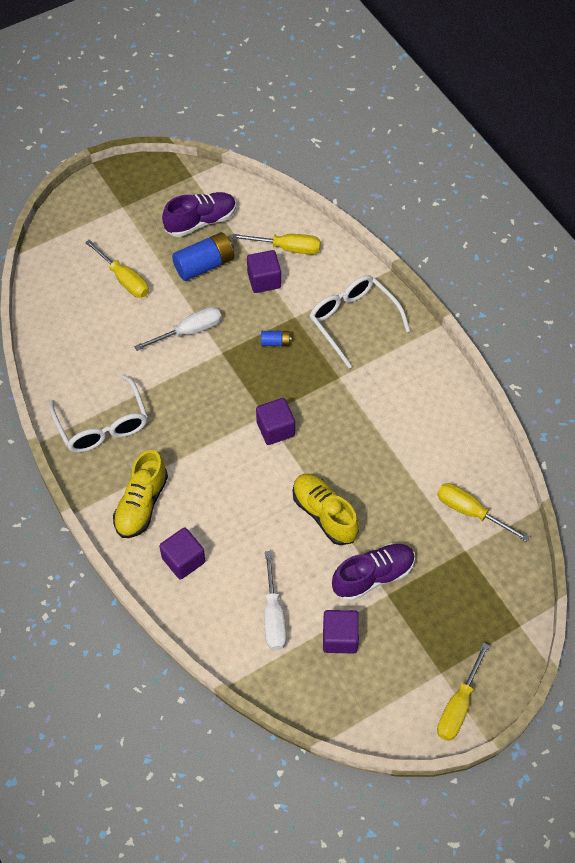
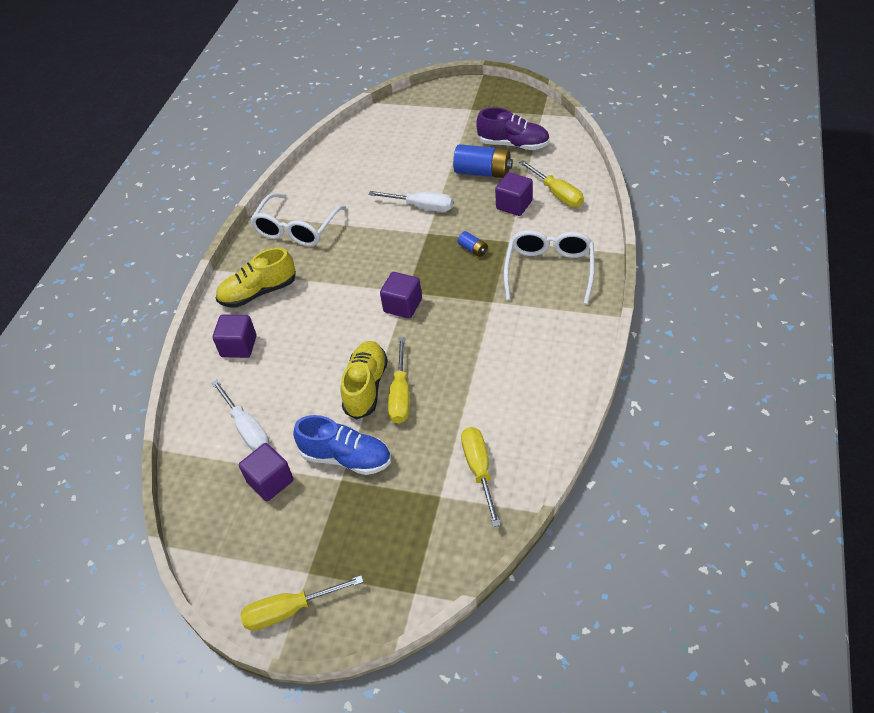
camera: 50 degrees right, 10 degrees down
yellow screwdriver [85,239,149,298] -> yellow screwdriver moved to [388,338,410,424]
white screwdriver [264,551,286,650] -> white screwdriver turned 75 degrees counterclockwise [211,379,269,451]
purple shoe [332,543,415,601] -> blue shoe [293,415,391,475]

